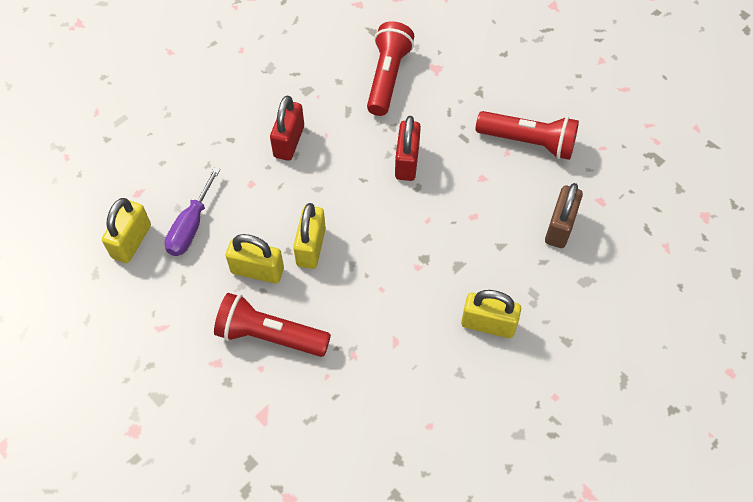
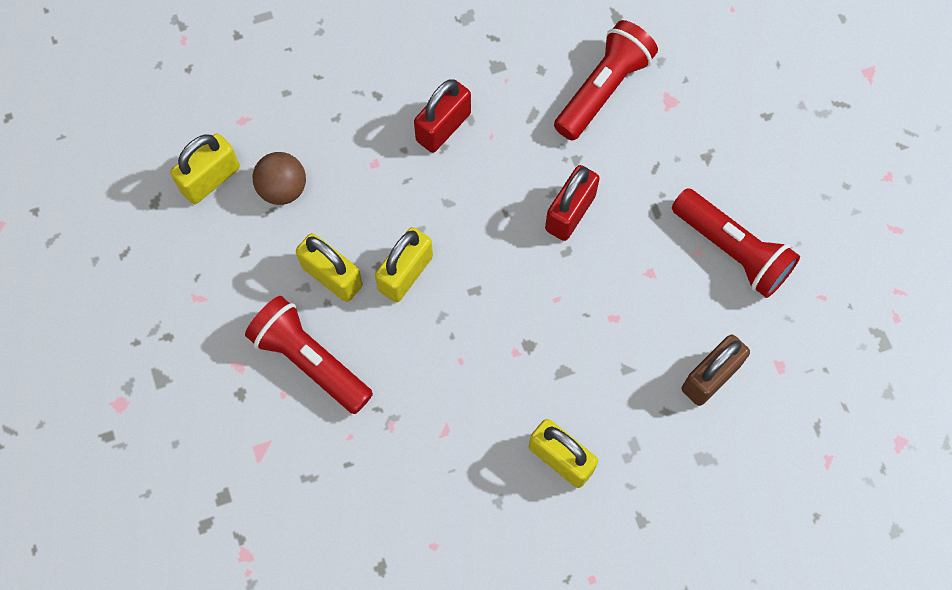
camera: 25 degrees right, 10 degrees up
purple screwdriver [164,167,220,256] -> brown ball [253,152,306,205]

